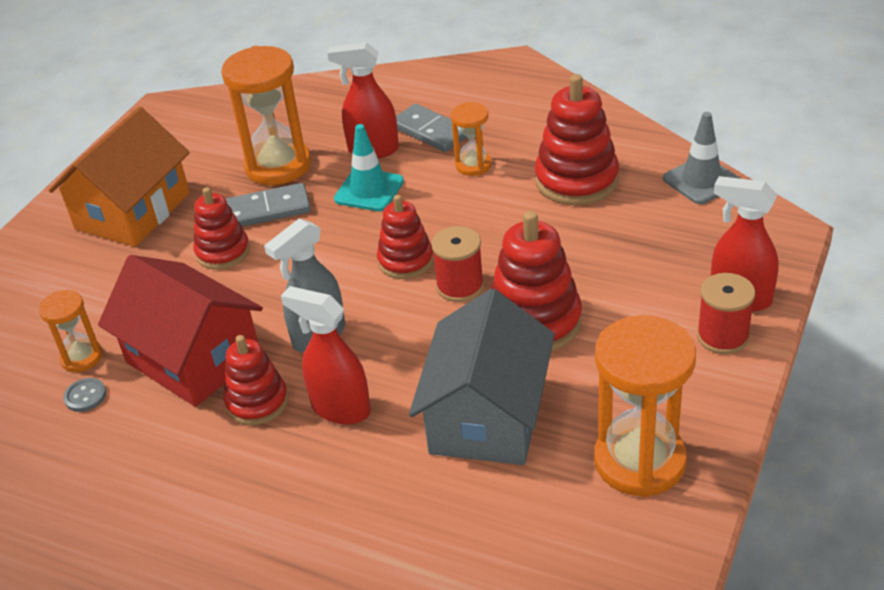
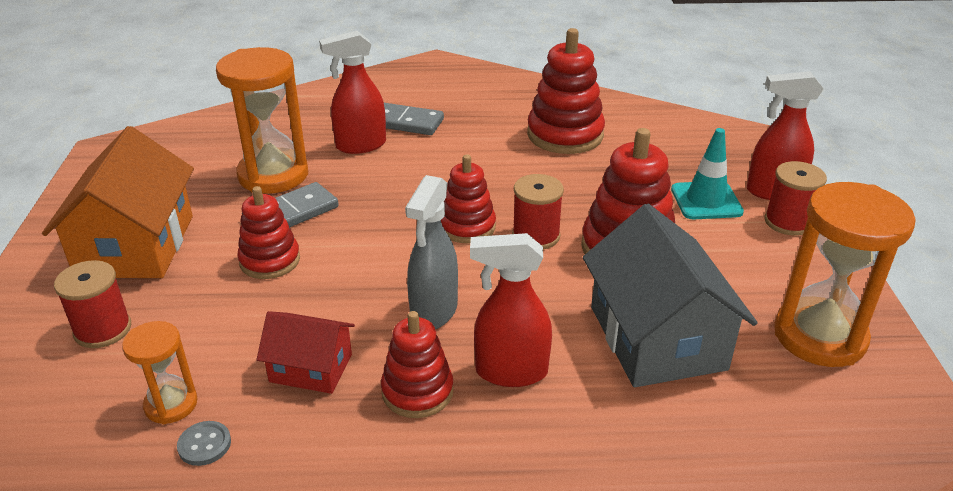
camera: 30 degrees left, 5 degrees down
red house [98,255,263,407] -> red house [256,311,355,394], size x0.54
turquoise traffic cone [334,124,404,211] -> turquoise traffic cone moved to [671,128,744,219]
orange hourglass [451,102,492,176] -> none
grey traffic cone [663,112,740,204] -> none
none -> red spool [54,260,131,348]

